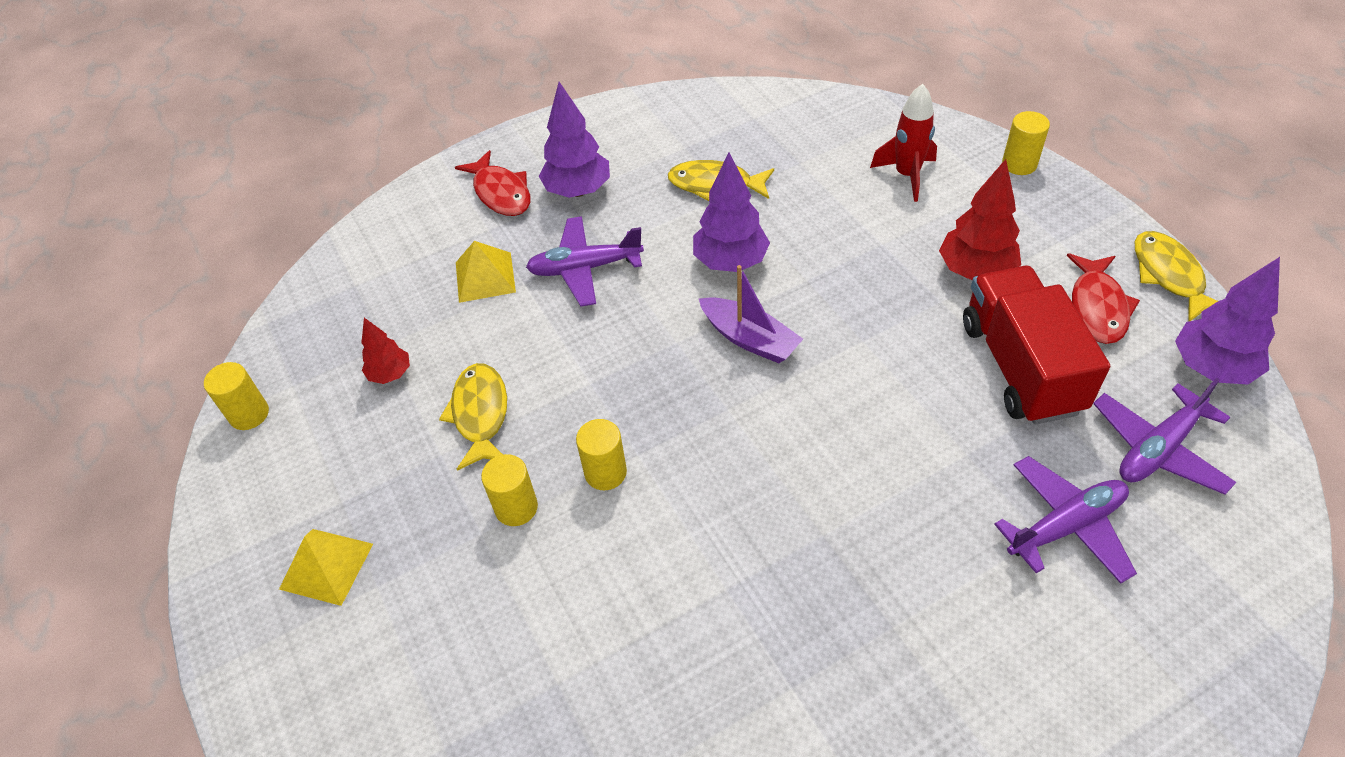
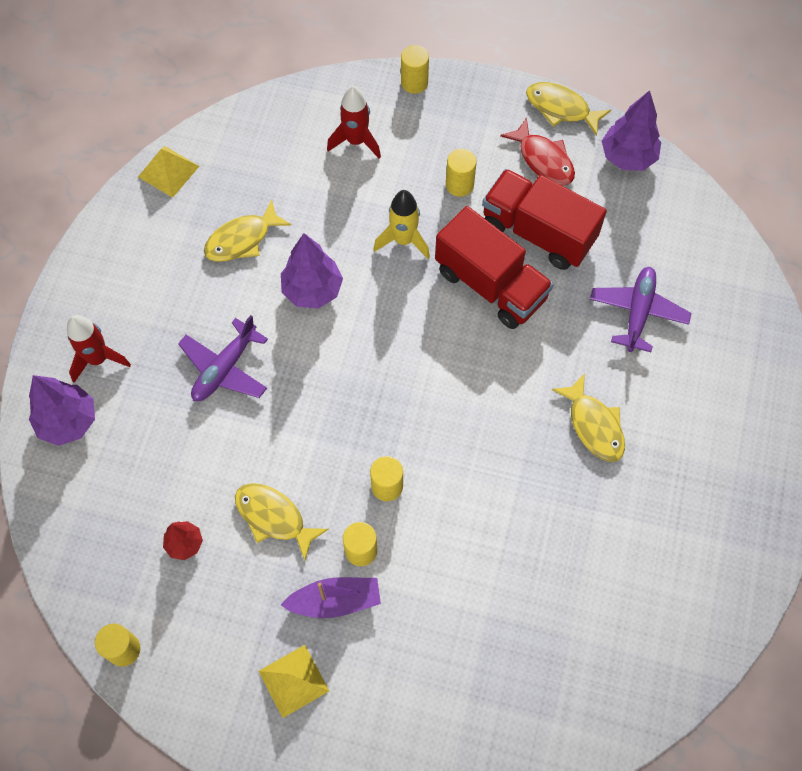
camera: 50 degrees left, 15 degrees up
red fish [455,150,530,216] -> red rocket [67,315,131,383]
yellow pyramid [456,241,516,303] -> yellow pyramid moved to [138,146,199,198]
purple tree [539,82,610,198] -> purple tree moved to [29,375,95,446]
purple boat [699,265,803,363] -> purple boat moved to [281,577,381,618]
red tree [939,159,1021,280] -> yellow cylinder [446,149,476,197]
purple plane [1093,378,1237,494] -> none
none -> yellow rocket [373,190,430,259]
none -> red truck [435,206,554,329]
none -> yellow fish [552,373,625,462]

